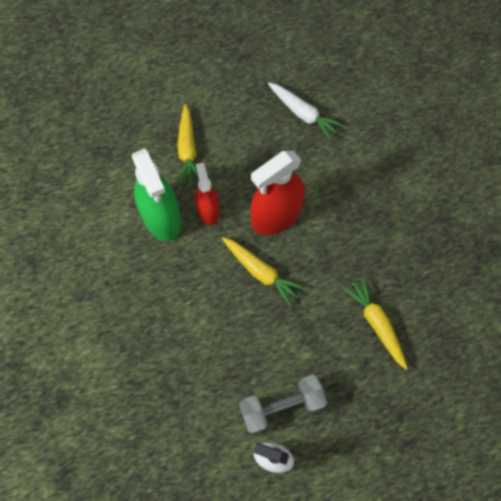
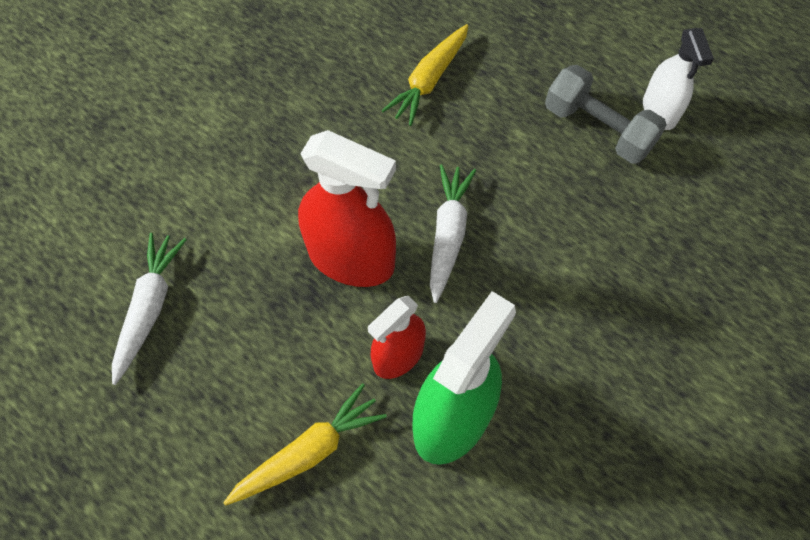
camera: 120 degrees left, 5 degrees down
yellow carrot [222,237,305,306] -> white carrot [430,164,476,303]

